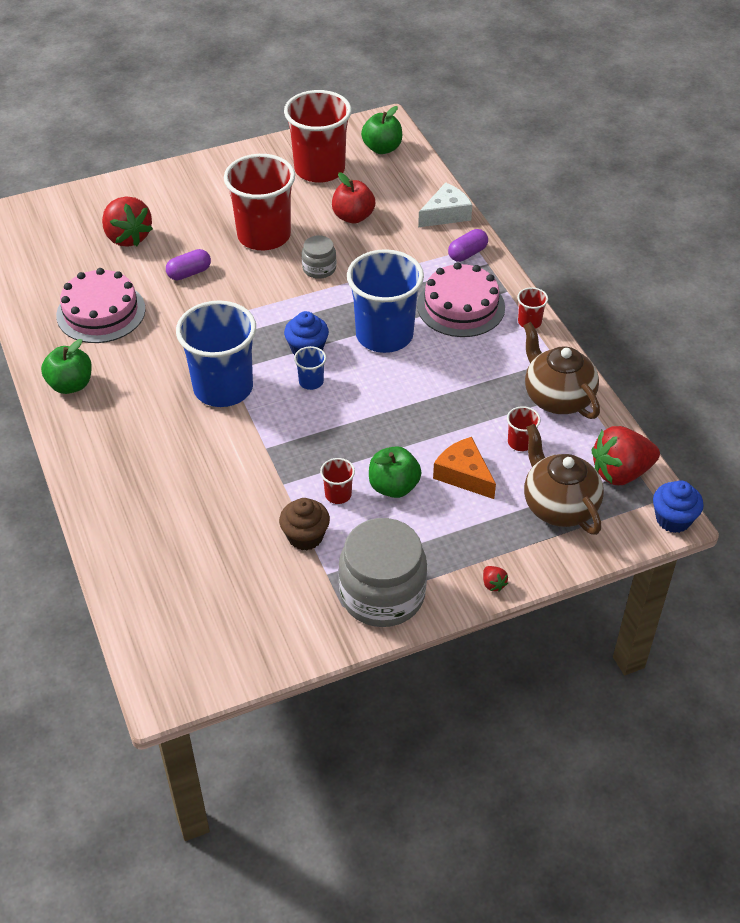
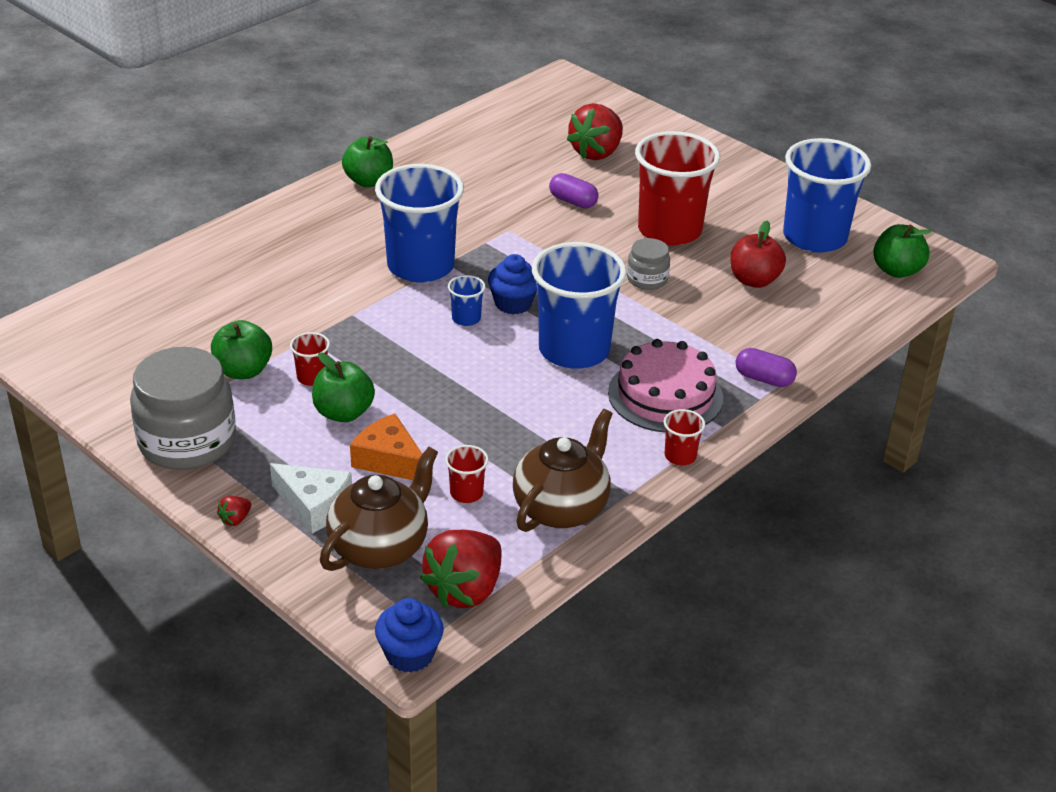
camera: 65 degrees right, 10 degrees down
pink cake [56,268,146,343] -> none
brown cupcake [279,498,330,551] -> green apple [211,320,272,379]
red cup [284,90,352,183] -> blue cup [783,138,871,253]
white cheese [418,182,472,227] -> white cheese moved to [270,463,352,533]
orange cheese [433,437,496,499] -> orange cheese turned 75 degrees counterclockwise [350,414,422,480]
red strawberry [591,426,660,485] -> red strawberry turned 105 degrees counterclockwise [420,530,502,608]

